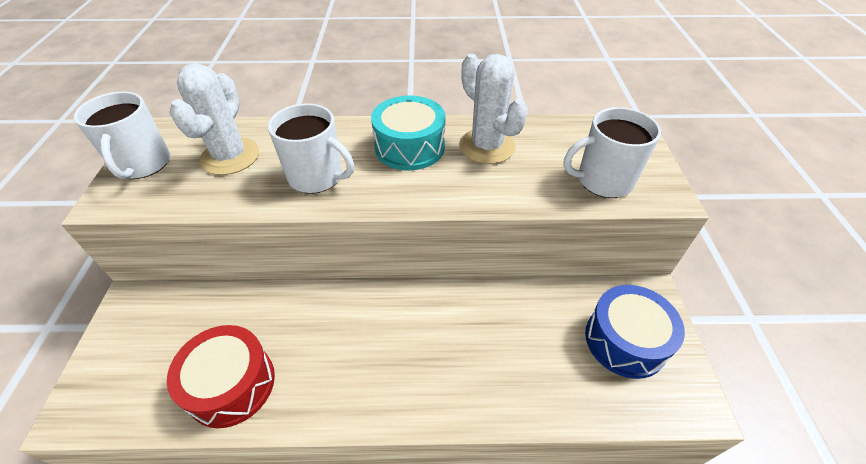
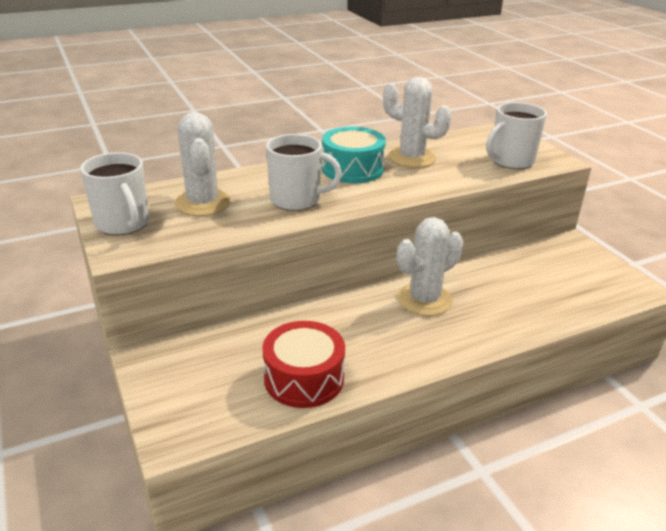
camera: 25 degrees left, 15 degrees down
blue drum [585,285,685,379] -> none
none -> white cactus [397,217,463,316]

